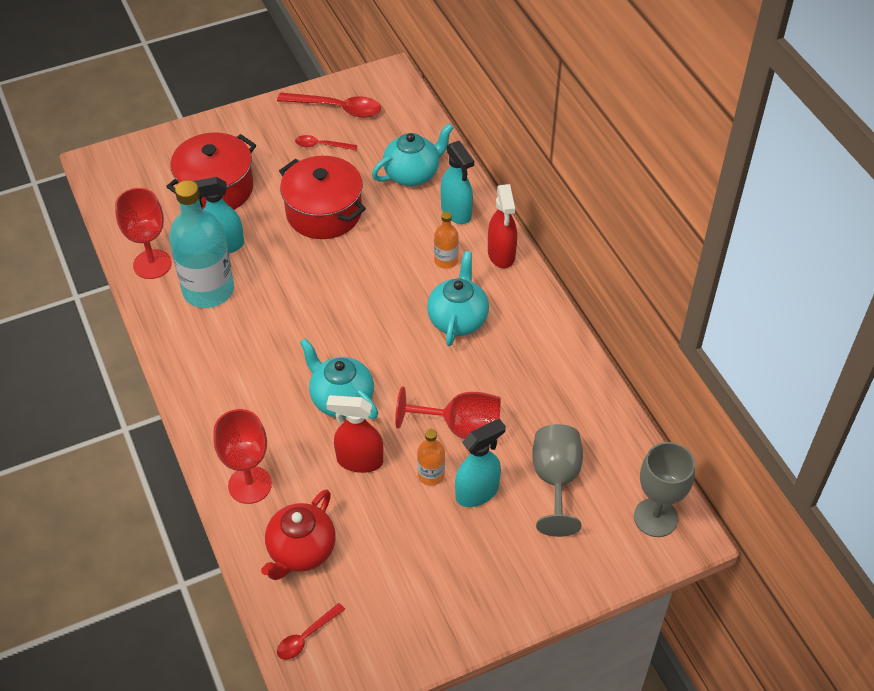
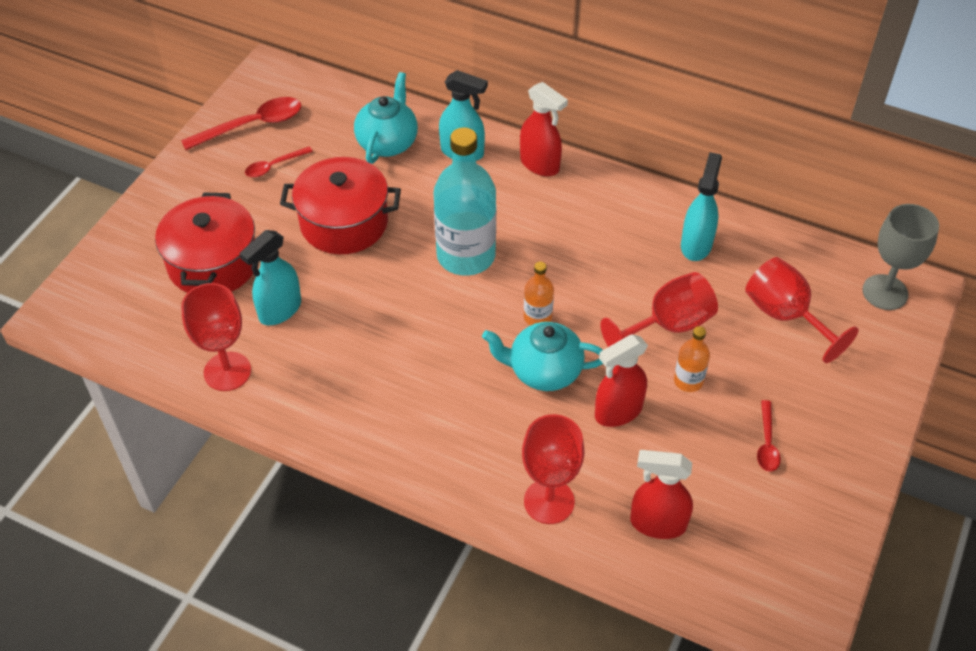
camera: 40 degrees left, 0 degrees up
turquoise bottle [169,180,234,308] -> turquoise bottle moved to [434,127,496,276]
red teapot [261,489,336,580] -> red spray bottle [630,450,693,539]
red spoon [277,603,345,660] -> red spoon moved to [757,400,781,472]
turquoise teapot [427,251,489,346] -> none
orange bottle [434,212,459,269] -> orange bottle moved to [524,262,554,325]
turquoise spray bottle [455,419,506,507] -> turquoise spray bottle moved to [681,152,722,261]
grey goblet [532,424,583,537] -> red goblet [745,257,859,363]

